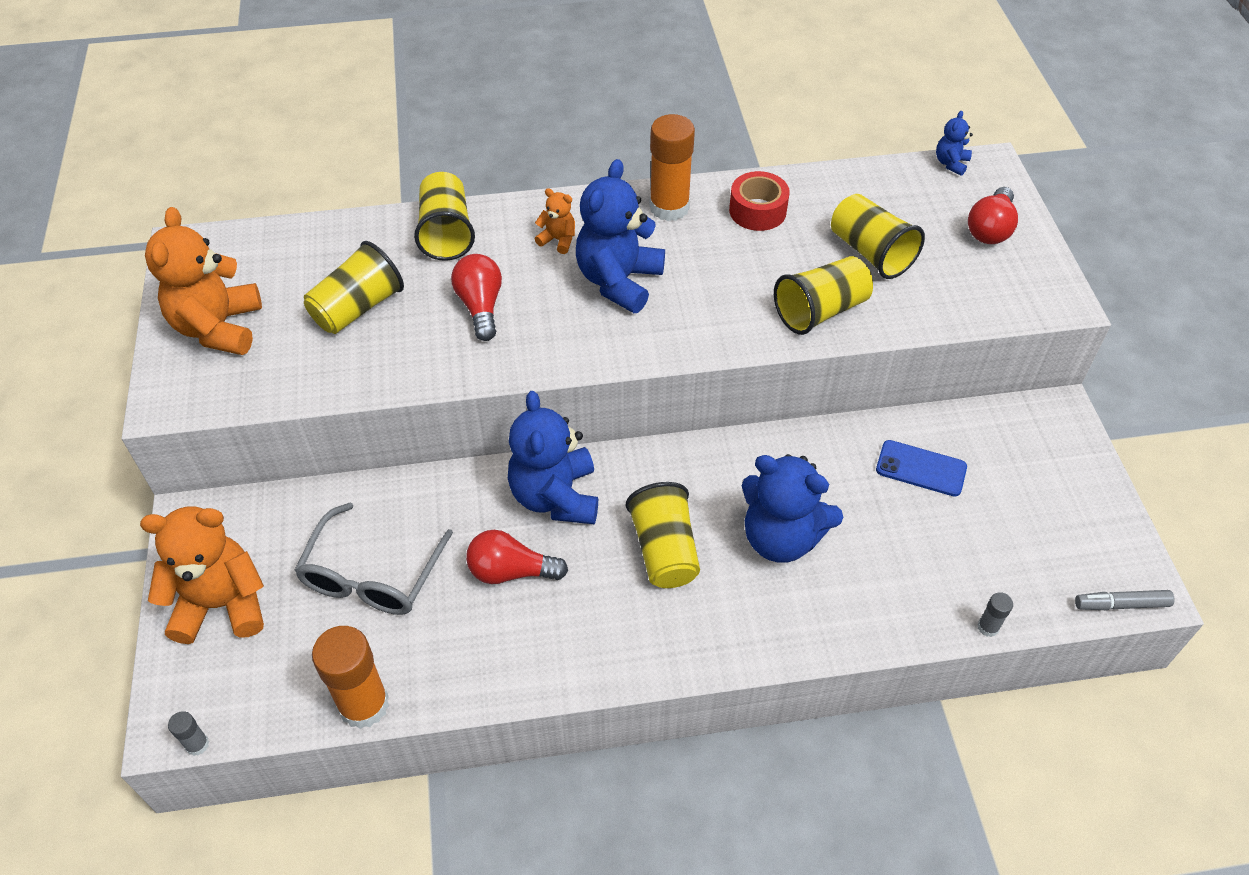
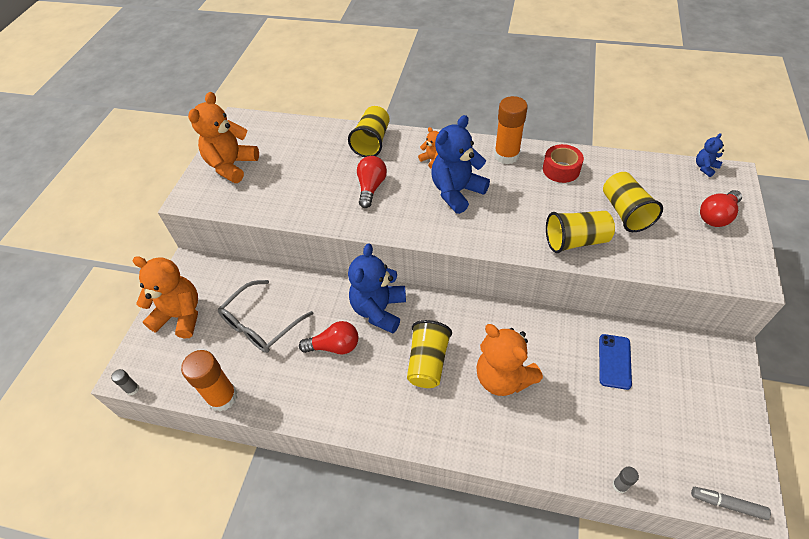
camera: 25 degrees right, 0 degrees up
yellow cup [304,241,404,334] -> none
red light bulb [466,530,568,584] -> red light bulb turned 150 degrees clockwise [299,321,358,354]
blue teddy bear [742,454,843,563] -> orange teddy bear [476,324,543,396]
blue phone [876,440,967,496] -> blue phone turned 60 degrees clockwise [599,334,632,390]

